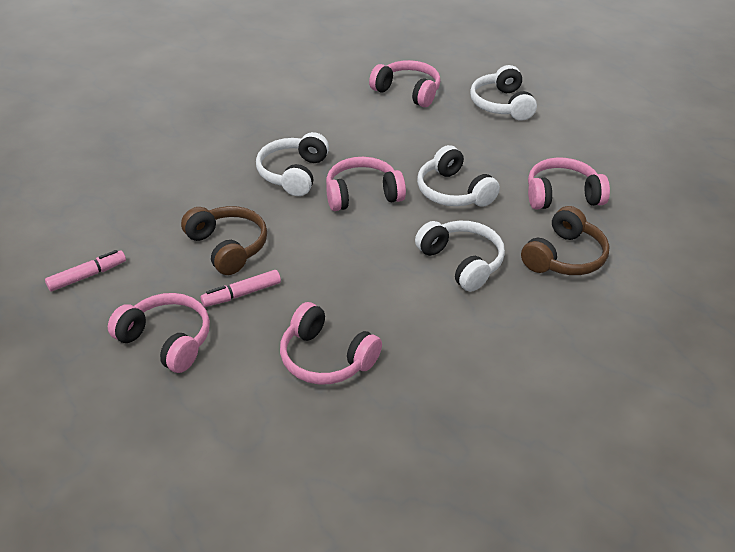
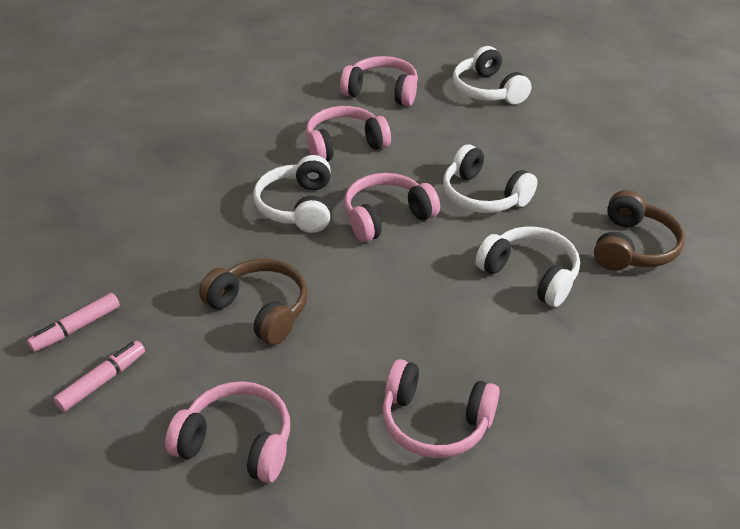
camera: 15 degrees left, 0 degrees up
pink marker [200,270,281,307] -> pink marker moved to [27,293,120,352]
pink headphones [528,158,610,209] -> pink headphones moved to [306,106,391,162]

